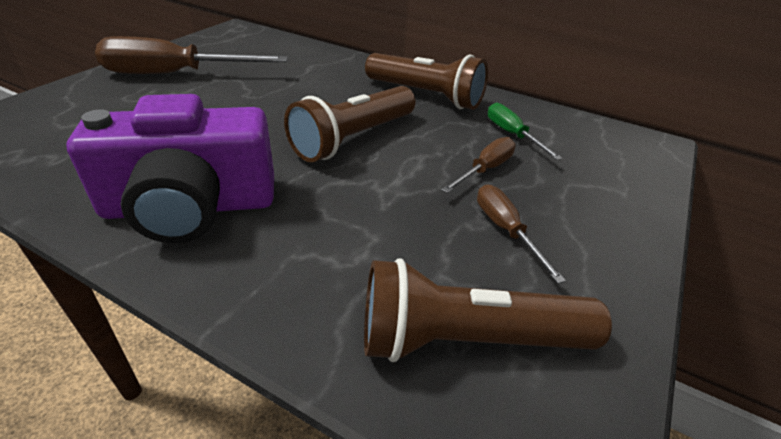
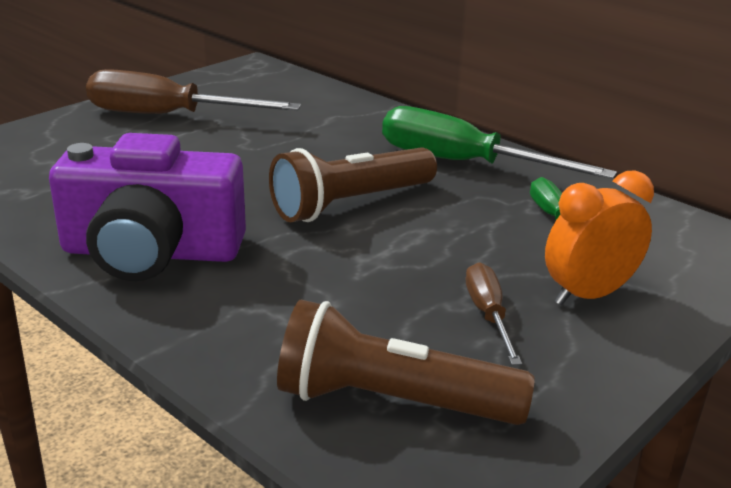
camera: 15 degrees right, 10 degrees down
brown flashlight [365,53,488,110] -> green screwdriver [382,106,617,179]
brown screwdriver [441,137,516,193] -> none
none -> orange clock [545,170,654,305]

